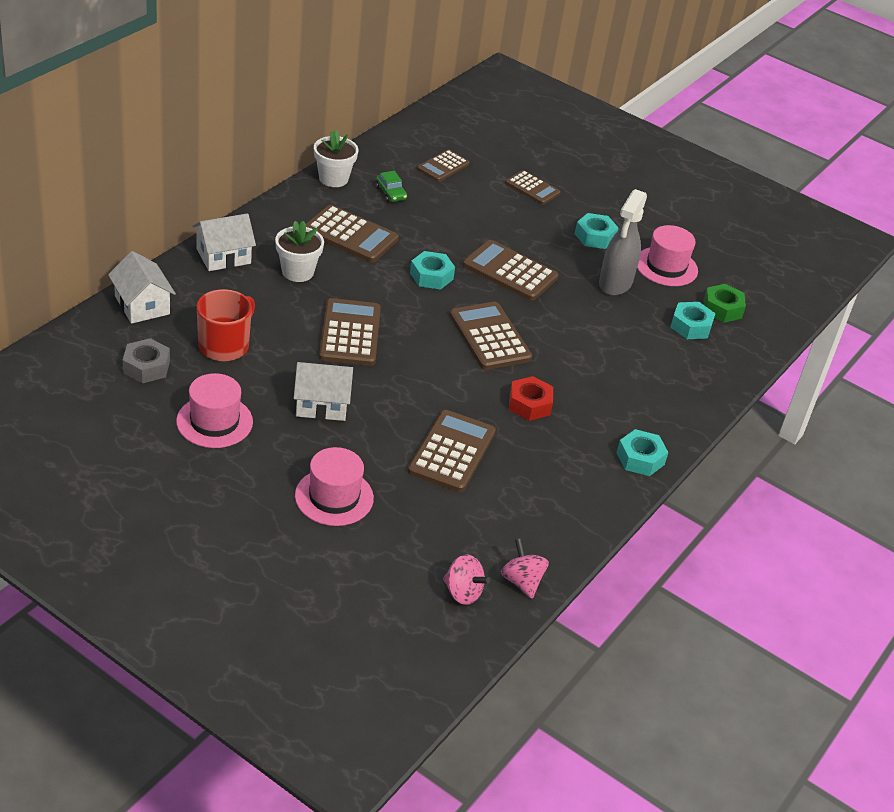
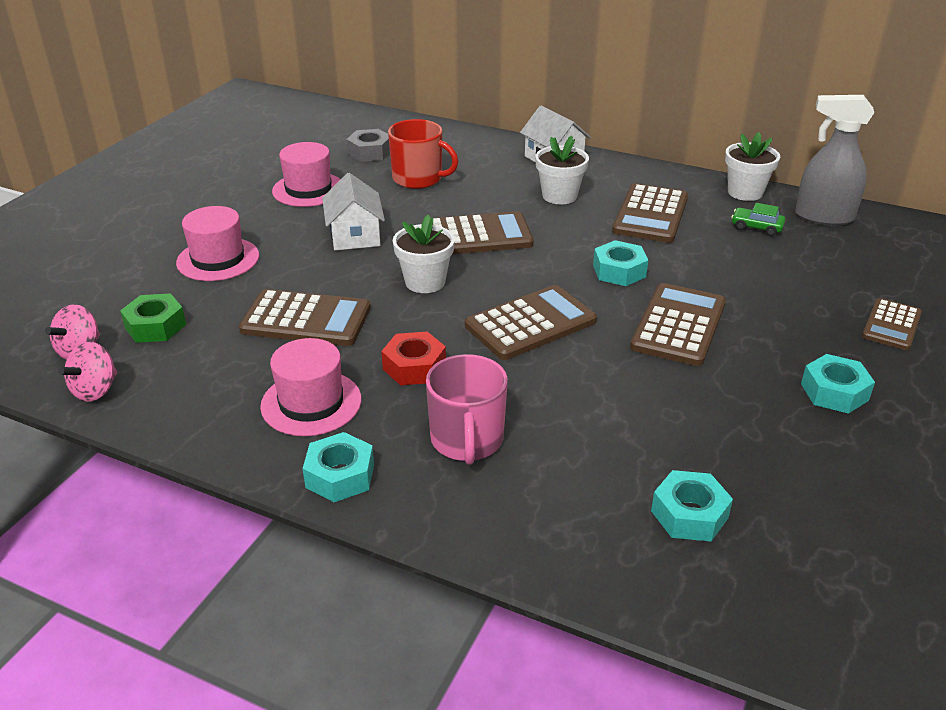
camera: 85 degrees right, 5 degrees down
white house [108,251,176,324] -> none
green car [376,171,407,202] -> green car turned 60 degrees clockwise [731,203,785,236]
brown calculator [417,149,470,182] -> none
pink spinning top [501,538,549,599] -> pink spinning top turned 150 degrees clockwise [58,342,117,402]
grey spray bottle [599,189,647,296] -> grey spray bottle moved to [795,95,874,226]
pink hat [637,225,698,286] -> pink hat moved to [260,338,362,436]
green nut [704,284,746,323] -> green nut moved to [120,293,186,343]
none -> white flower pot [393,215,455,293]
none -> pink mug [426,354,508,465]

